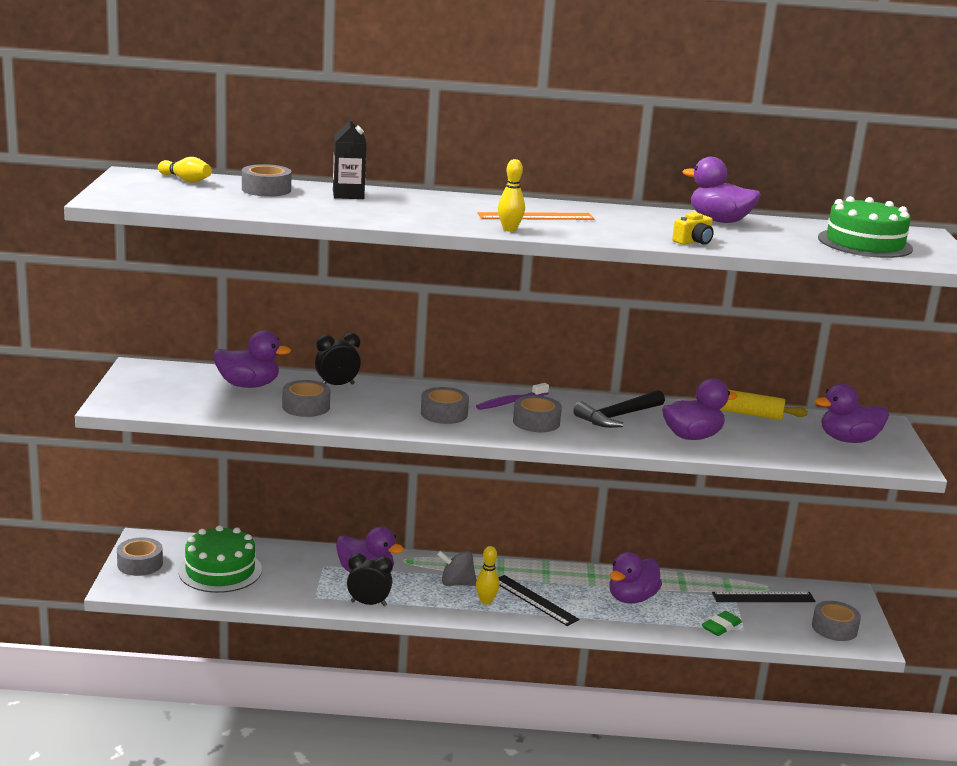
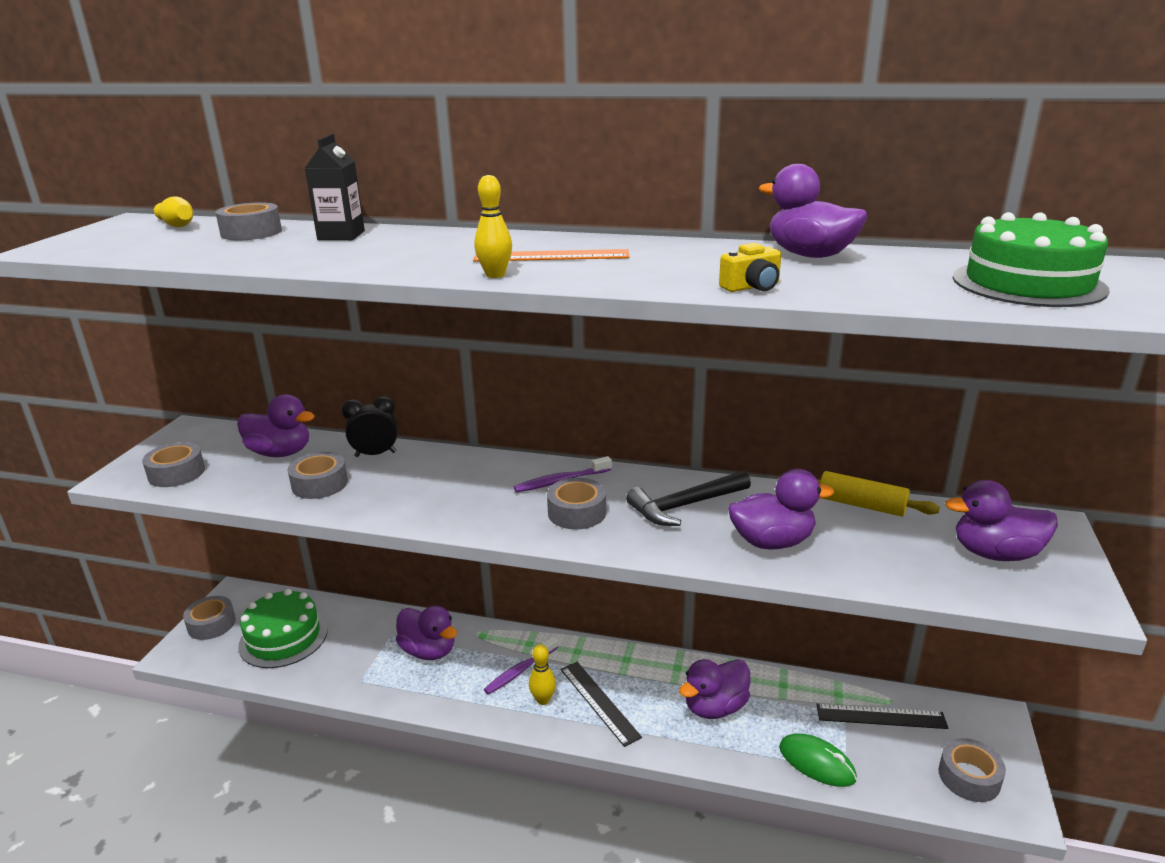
camera: 15 degrees right, 5 degrees up
black clock [347,553,393,606] -> none
grey tape [421,387,469,424] -> grey tape moved to [142,442,205,487]
grey spinning top [437,551,476,586] -> purple toothbrush [484,637,558,694]
green eraser [702,611,742,636] -> green mouse [779,733,857,787]

